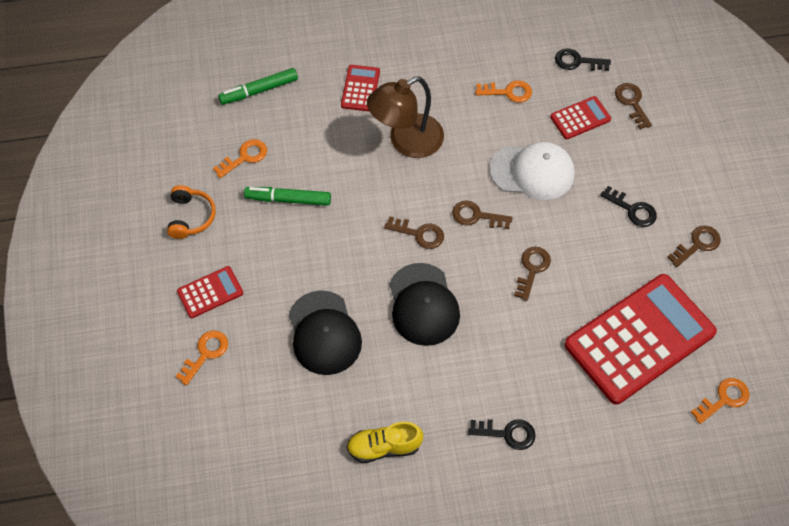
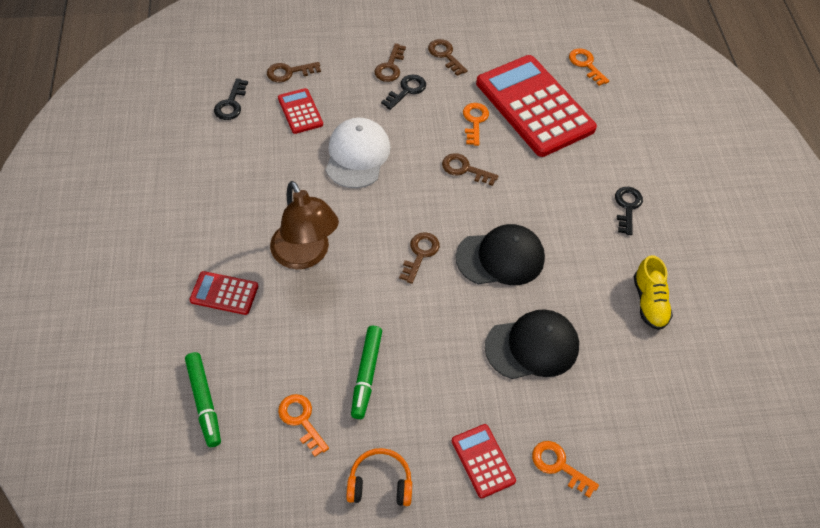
camera: 90 degrees left, 5 degrees down
brown key [452,201,512,229] -> brown key moved to [375,43,406,82]
orange key [475,80,532,103] -> orange key moved to [463,103,489,146]

